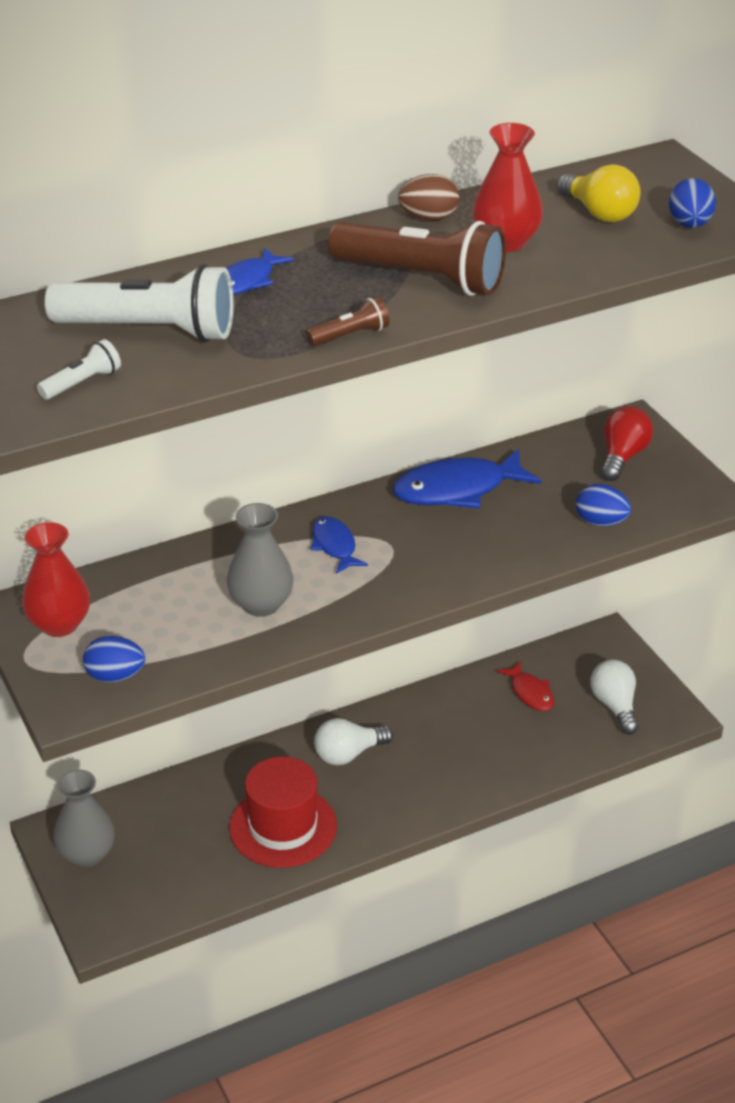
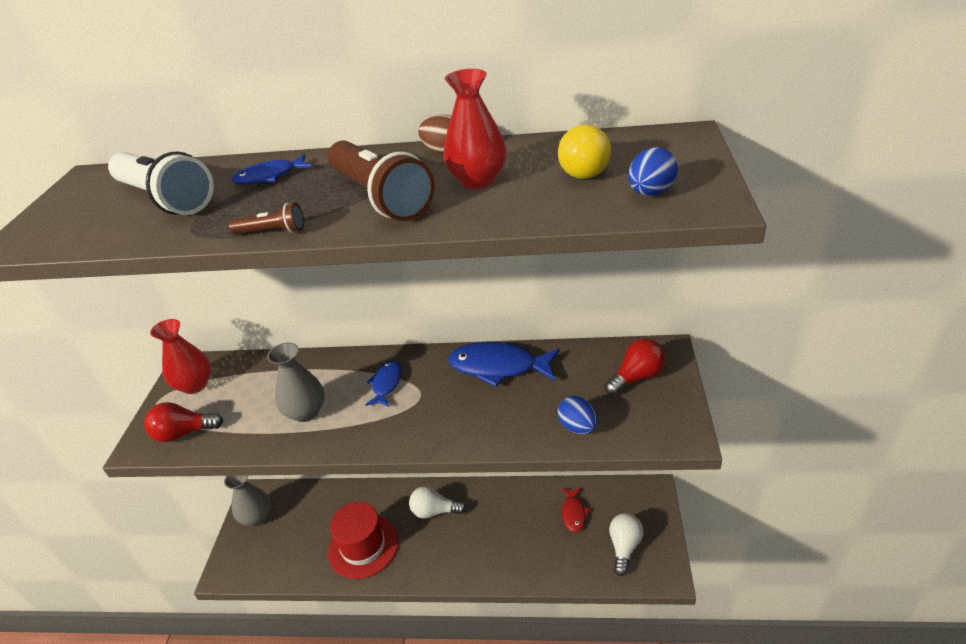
camera: 35 degrees right, 0 degrees up
white flashlight [37,339,121,400] -> none
blue egg [83,636,145,682] -> red light bulb [144,402,223,442]

